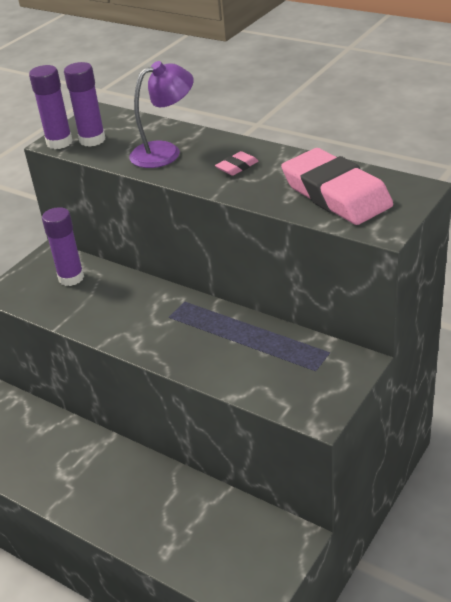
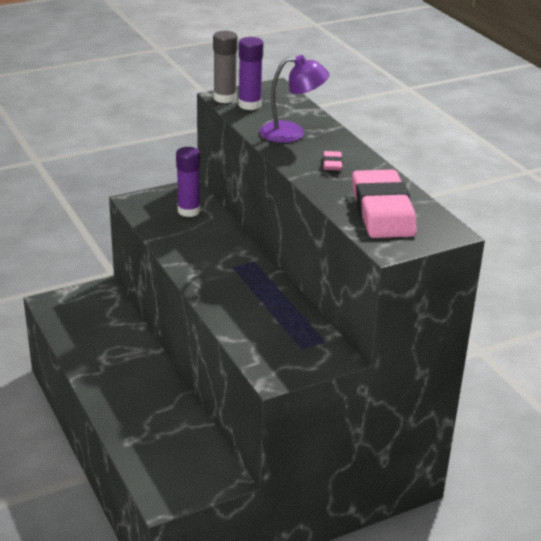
camera: 25 degrees right, 5 degrees down
purple glue stick [29,65,73,149] -> grey glue stick [213,31,238,103]
pink eraser [215,151,258,176] -> pink eraser turned 75 degrees counterclockwise [323,151,343,170]

